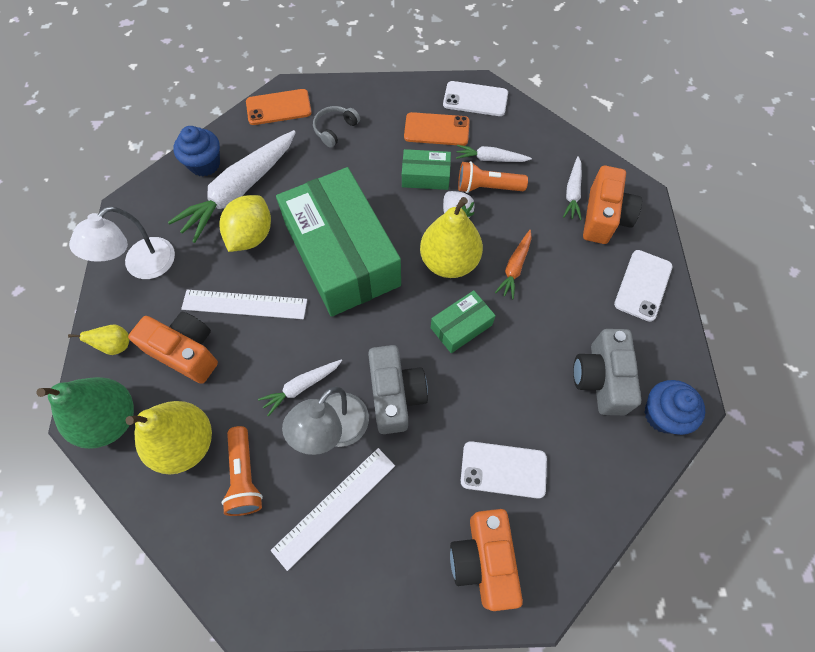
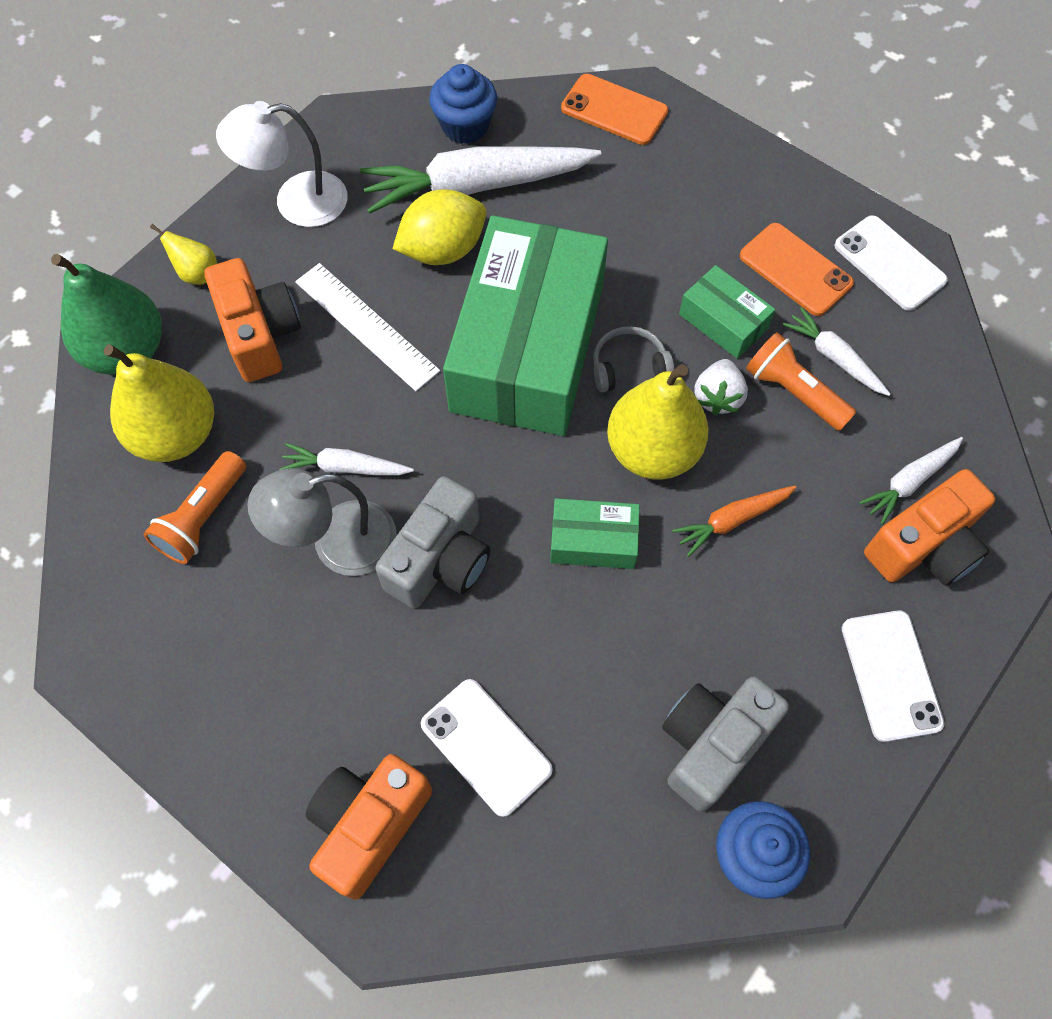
camera: 40 degrees right, 0 degrees up
white ruler [271,448,395,571] -> none
grey headphones [313,106,360,148] -> grey headphones moved to [593,326,674,393]
white phone [614,250,673,322] -> white phone turned 75 degrees counterclockwise [842,610,944,742]

